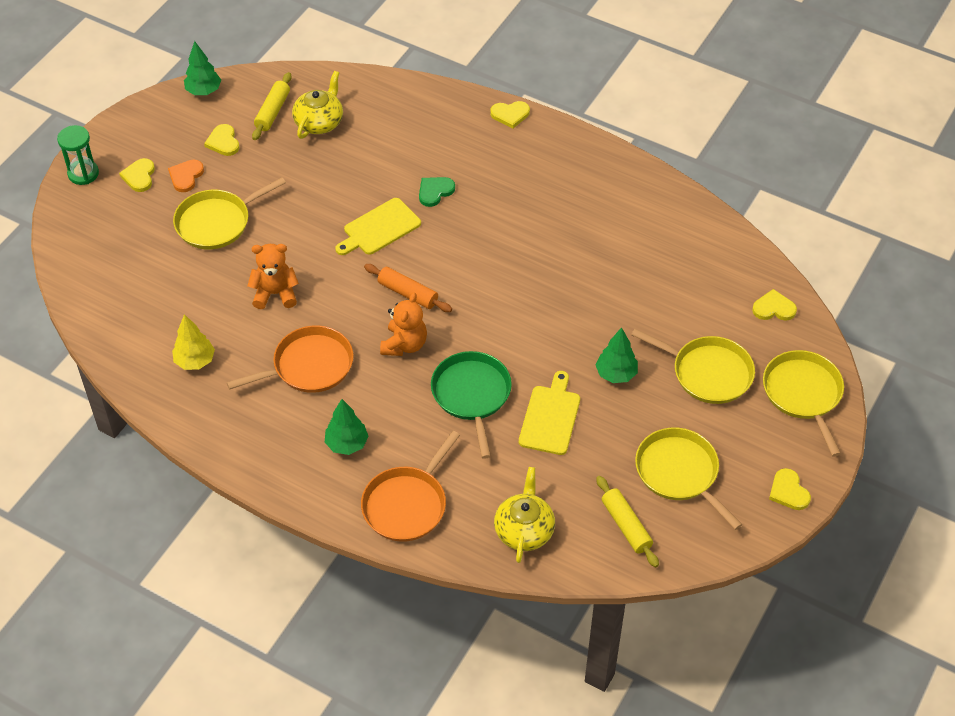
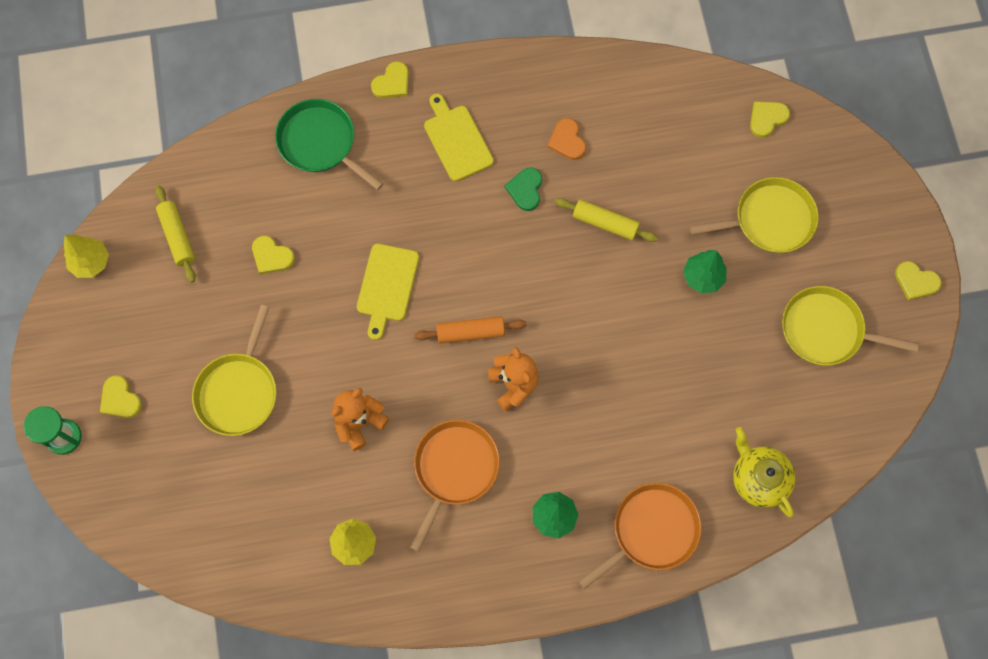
camera: 40 degrees left, 20 degrees up
orange heart [168,160,204,192] -> orange heart moved to [548,118,586,160]
green tree [184,41,221,95] -> yellow tree [64,235,109,278]
yellow heart [204,124,240,156] -> yellow heart moved to [252,236,295,274]
yellow teapot [292,71,343,139] -> none
orange pan [361,431,460,542] -> orange pan turned 120 degrees counterclockwise [578,483,702,590]
green heart [419,177,455,207] -> green heart moved to [505,168,542,211]
green pan [431,351,512,459] -> green pan moved to [275,99,383,190]
yellow cutting board [519,371,580,455] -> yellow cutting board moved to [424,94,494,181]
yellow rolling pin [596,476,659,567] -> yellow rolling pin moved to [555,198,658,242]
yellow pan [763,350,844,457] -> none

